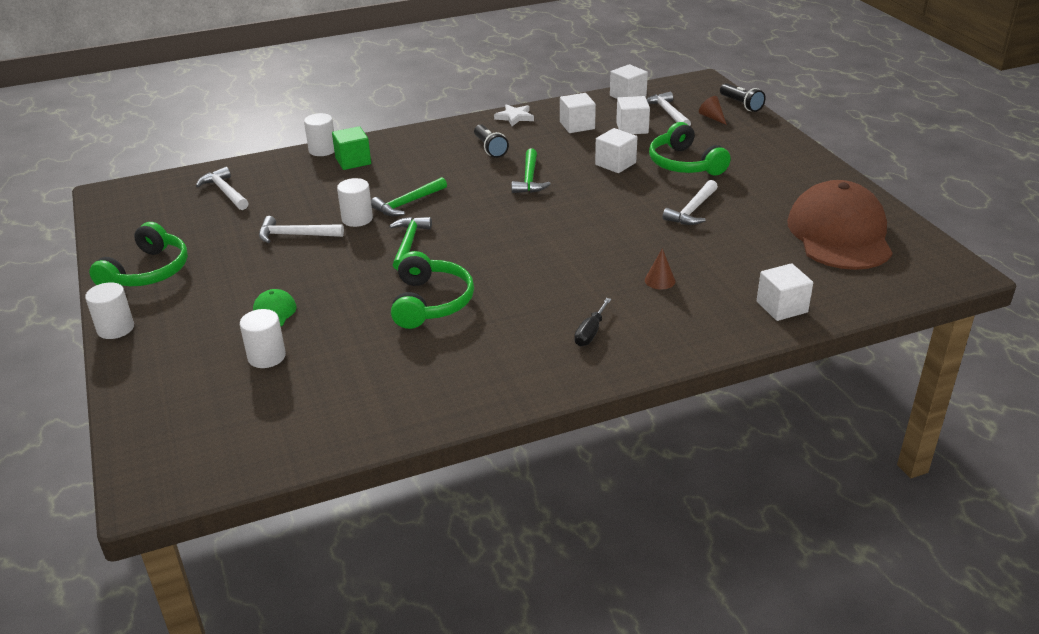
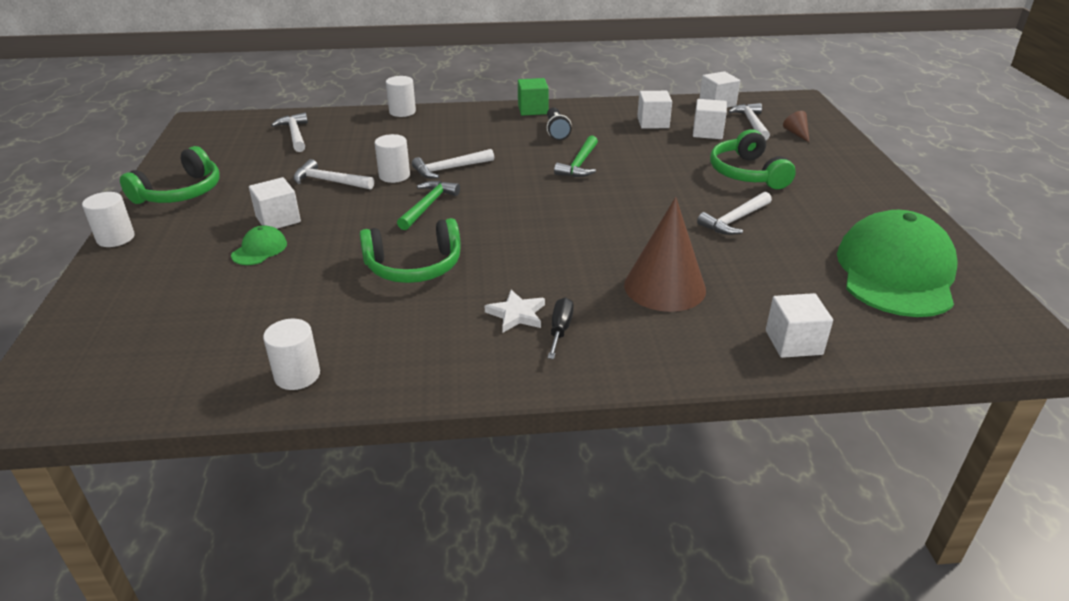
camera: 15 degrees right, 0 degrees up
white cylinder [240,309,286,368] -> white cylinder moved to [263,319,320,390]
green cube [332,126,371,170] -> green cube moved to [518,78,549,116]
green hammer [371,177,447,216] -> white hammer [412,149,494,178]
green headphones [391,251,474,329] -> green headphones turned 60 degrees clockwise [360,218,461,283]
white star [494,104,534,126] -> white star moved to [485,290,545,333]
black screwdriver [574,298,611,346] -> black screwdriver turned 150 degrees clockwise [548,297,574,359]
white cube [595,128,637,173] -> white cube moved to [249,177,301,229]
brown cone [645,248,675,289] -> brown cone [624,197,706,312], size x2.35
black flashlight [720,83,766,112] -> none
brown cap [787,180,893,270] -> green cap [837,210,958,317]

